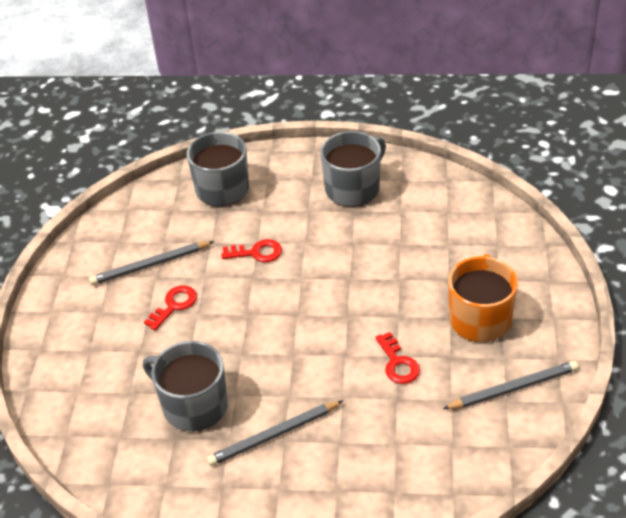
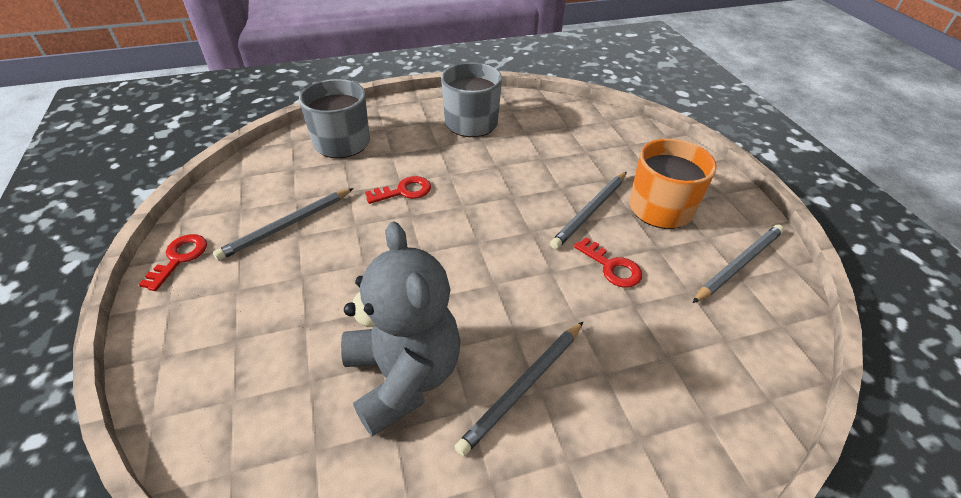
camera: 25 degrees left, 0 degrees up
grey mug [143,341,228,432] -> grey teddy bear [341,221,461,436]
red key [144,286,197,330] -> red key moved to [138,234,207,291]
none -> grey pencil [550,172,627,249]

